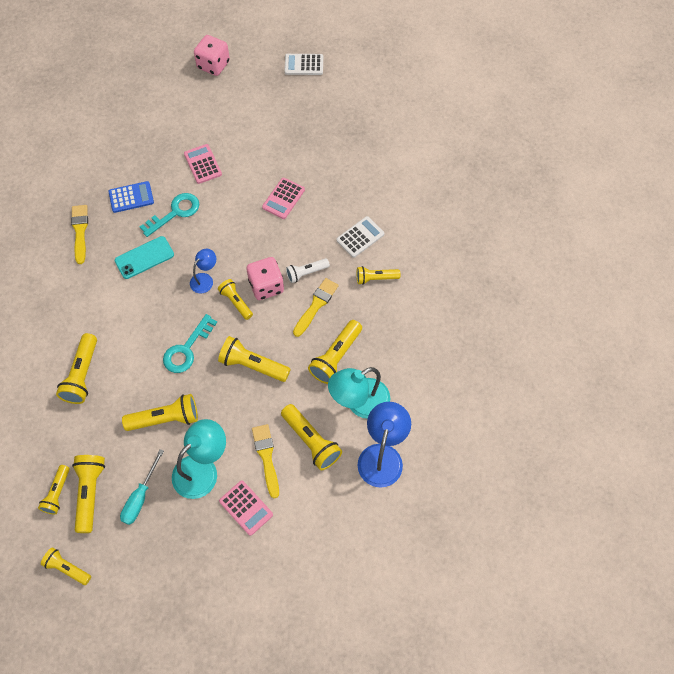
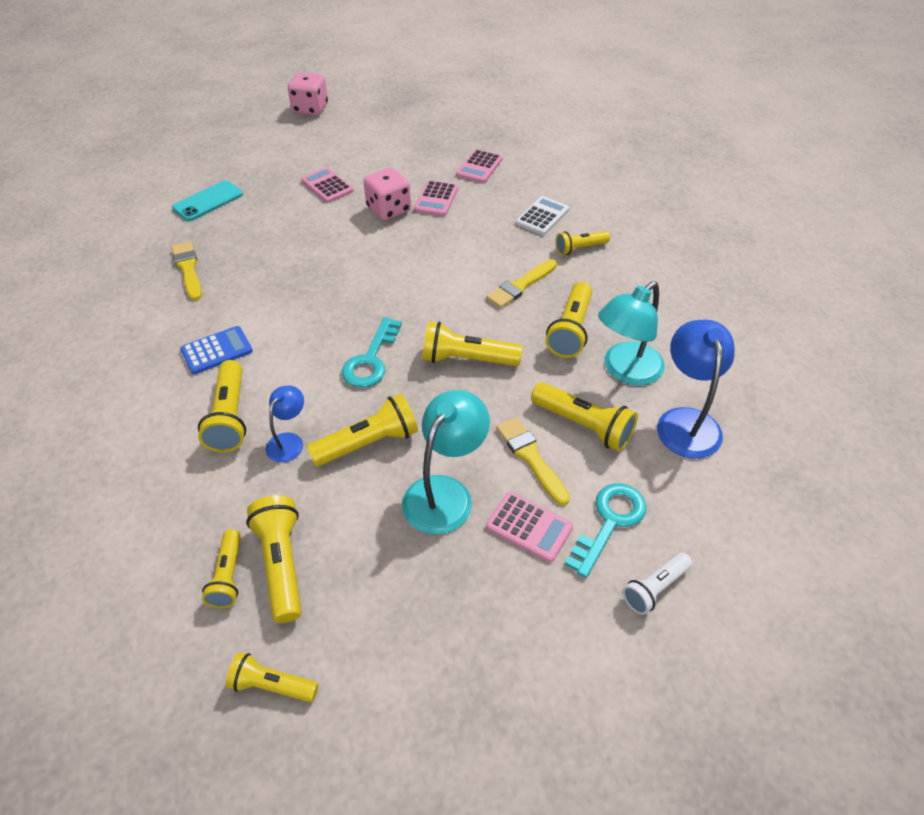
camera: 15 degrees left, 15 degrees down
blue calculator [108,181,154,213] -> blue calculator moved to [180,326,253,374]
turquoise phone [115,236,174,279] -> turquoise phone moved to [172,180,243,221]
turquoise screwdriver [120,449,164,525] -> none
turquoise key [140,193,199,237] -> turquoise key moved to [565,483,646,578]
blue lamp [190,249,216,293] -> blue lamp moved to [266,386,304,463]
yellow flashlight [218,279,253,320] -> none
pink dice [246,257,284,300] -> pink dice moved to [364,167,411,221]
white calculator [284,54,323,75] -> none
white flashlight [286,258,330,283] -> white flashlight moved to [622,553,692,615]
yellow brush [293,278,339,337] -> yellow brush turned 150 degrees counterclockwise [486,259,557,308]
none -> pink calculator [456,149,503,183]

